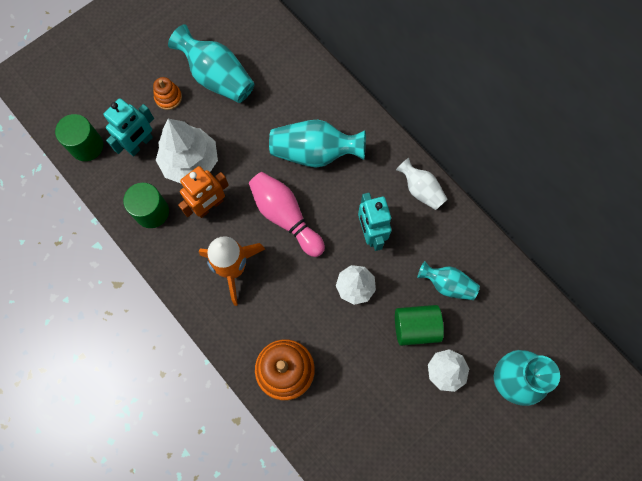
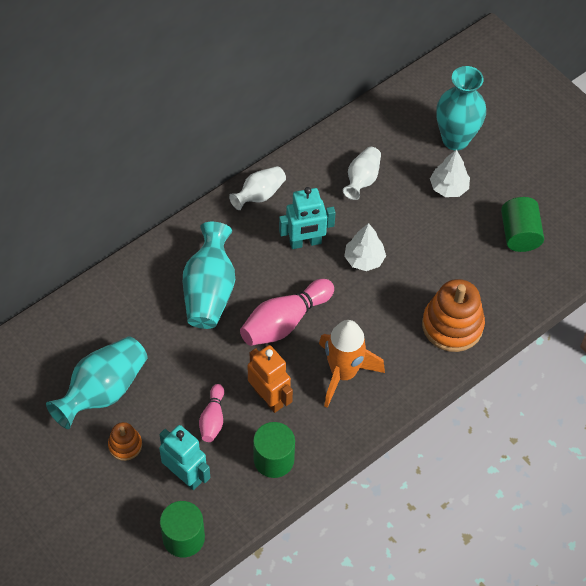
camera: 90 degrees left, 15 degrees down
white tree [156,119,218,183] -> pink bowling pin [199,384,224,442]
green cylinder [395,305,444,346] -> green cylinder moved to [501,197,544,252]
turquoise vase [417,261,480,300] -> white vase [343,147,381,200]

